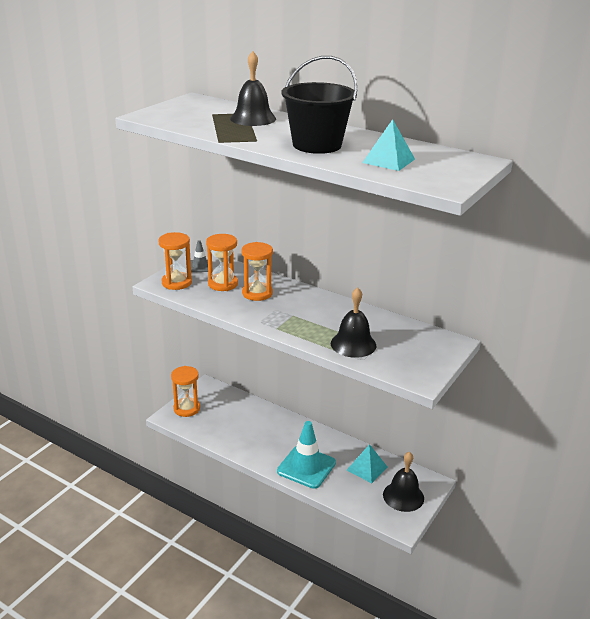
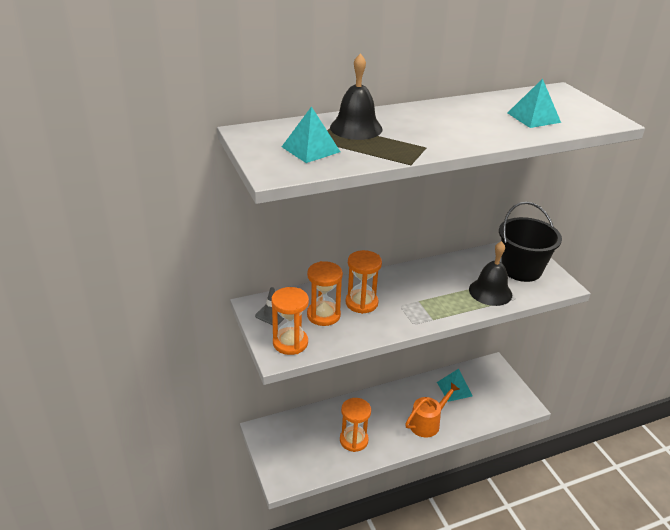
camera: 55 degrees left, 5 degrees up
orange hourglass [171,366,200,417] -> orange hourglass moved to [340,398,371,452]
turquoise traffic cone [277,421,336,489] -> orange watering can [405,382,460,437]
black bucket [282,56,357,154] -> black bucket moved to [499,202,562,282]
black bell [383,452,424,512] -> none
none -> turquoise pyramid [282,106,340,163]

